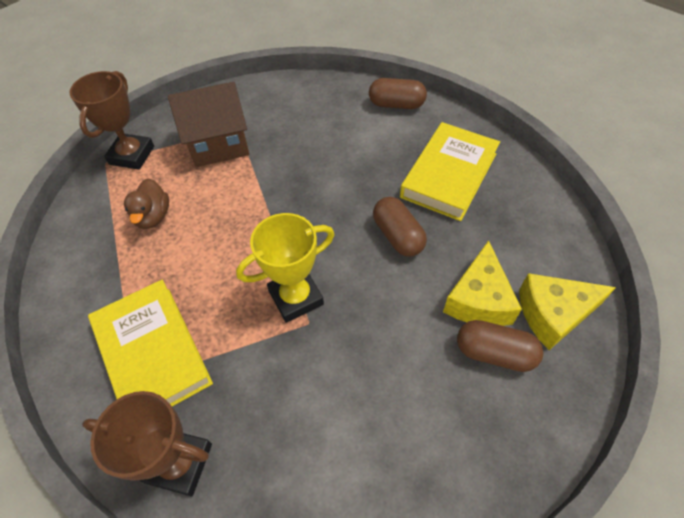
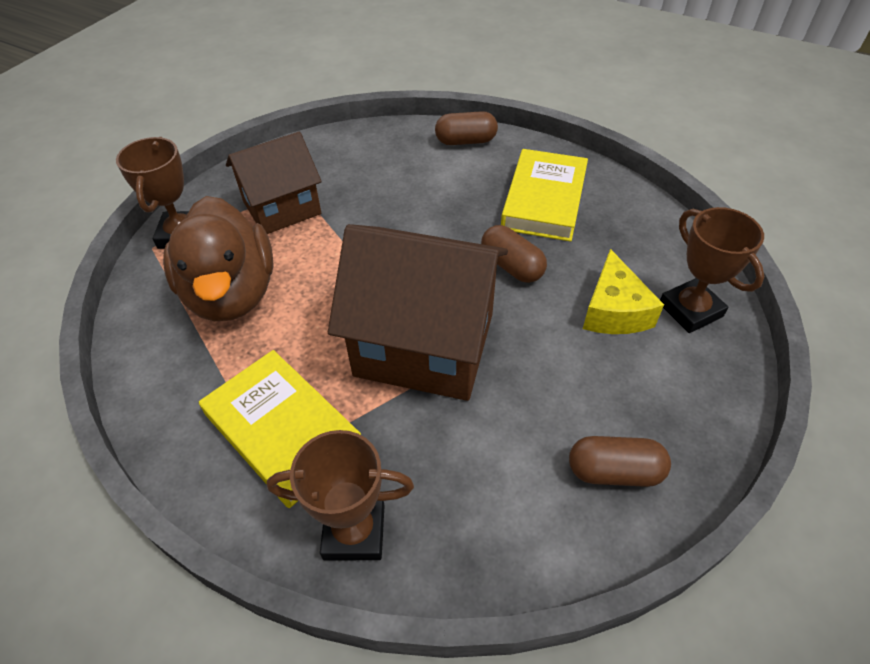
camera: 15 degrees left, 5 degrees down
brown duck [124,178,169,229] -> brown duck [163,196,274,321], size x2.19
yellow trophy [236,213,335,323] -> brown house [328,224,508,401]
brown capsule [457,320,543,372] -> brown capsule moved to [569,436,671,487]
yellow cheese [519,273,616,350] -> brown trophy [660,207,764,333]

